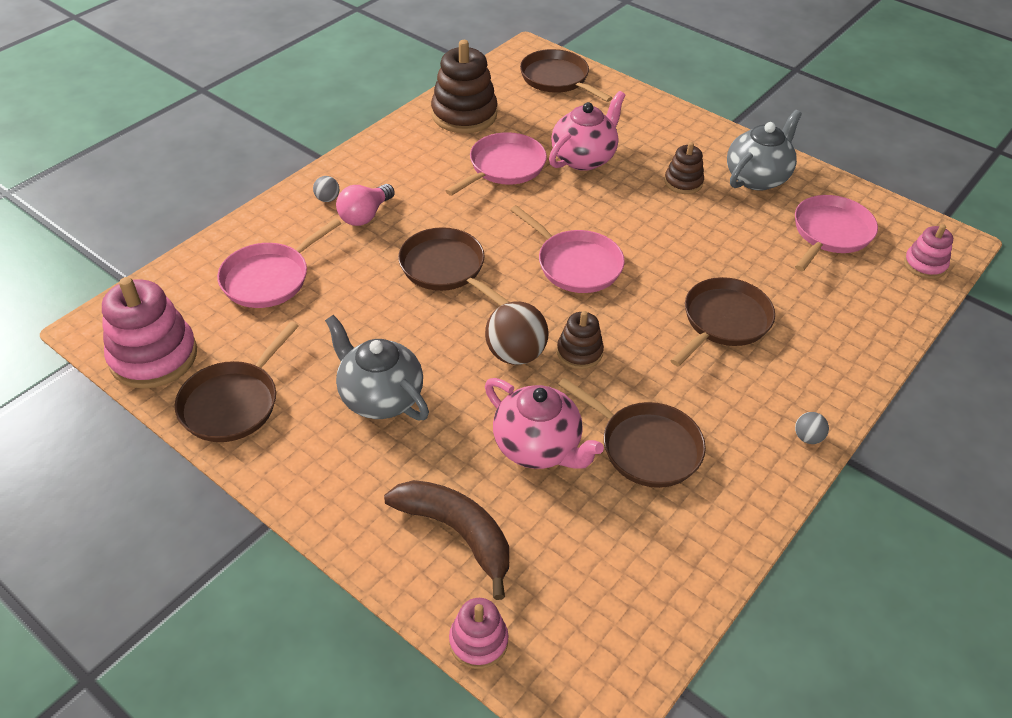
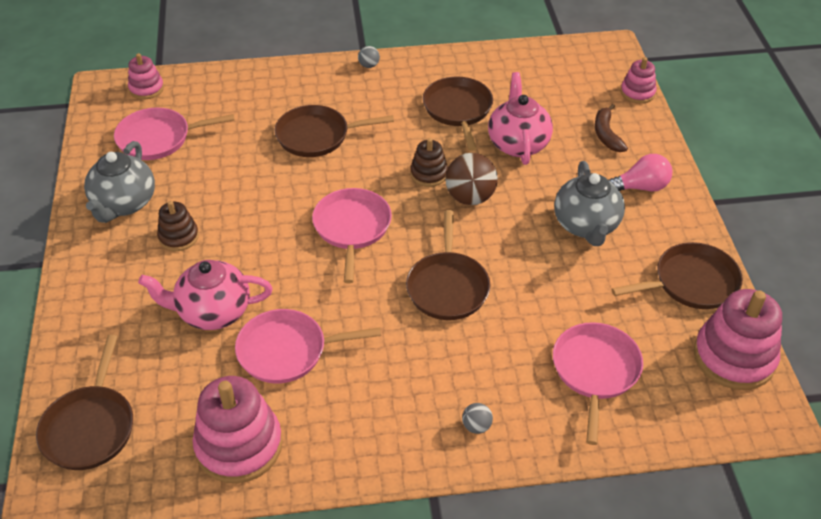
camera: 135 degrees left, 0 degrees up
pink pan [217,218,341,308] -> pink pan turned 75 degrees counterclockwise [553,322,643,445]
pink light bulb [336,184,395,226] -> pink light bulb moved to [607,154,672,192]
brown banana [384,480,509,600] -> brown banana [595,104,628,152], size x0.64
brown stacking toy [431,40,497,133] -> pink stacking toy [193,376,283,483]
grey teapot [727,110,802,191] -> grey teapot turned 75 degrees counterclockwise [84,141,155,223]

